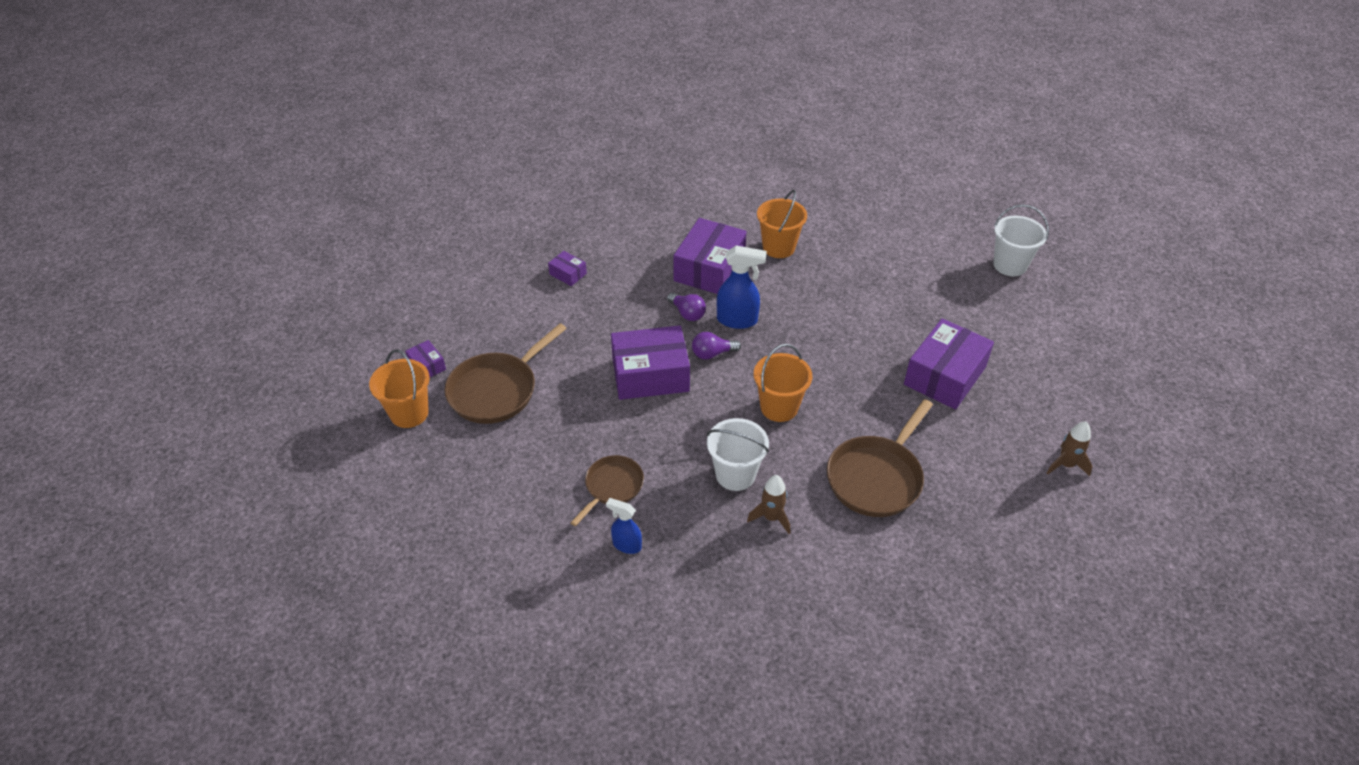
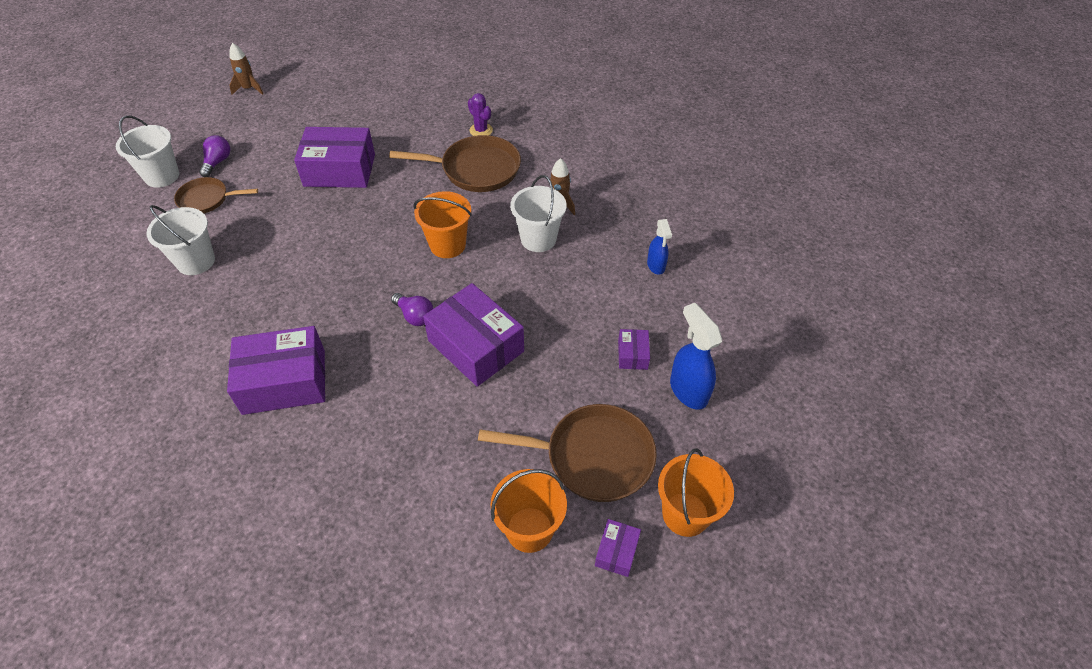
camera: 125 degrees left, 5 degrees up
purple box [548,251,587,286] -> purple box moved to [618,329,650,370]
brown pan [570,455,644,526] -> brown pan moved to [174,177,258,213]
purple light bulb [667,292,706,321] -> purple light bulb moved to [199,135,230,177]
blue spray bottle [717,245,767,329] -> blue spray bottle moved to [670,303,722,410]
orange bucket [757,190,807,258] -> orange bucket moved to [490,469,567,553]
brown rocket [1047,422,1093,476] -> brown rocket moved to [229,43,264,95]
none -> white bucket [146,205,215,275]
none -> purple cactus [468,93,493,136]

